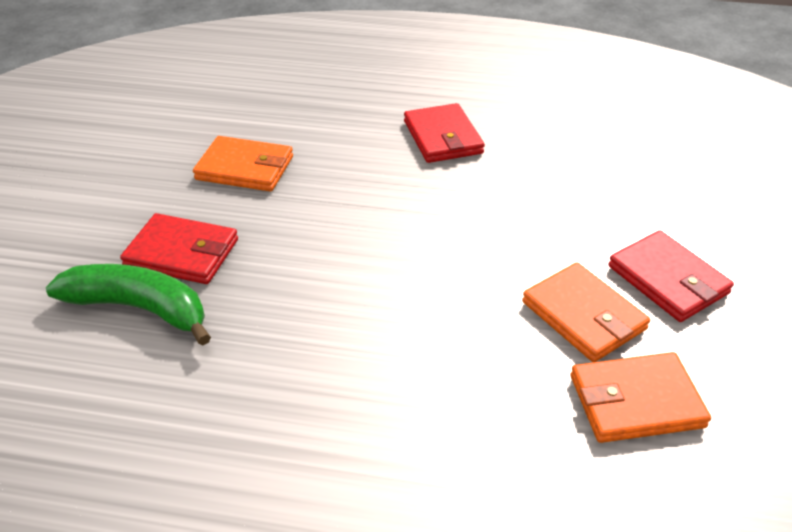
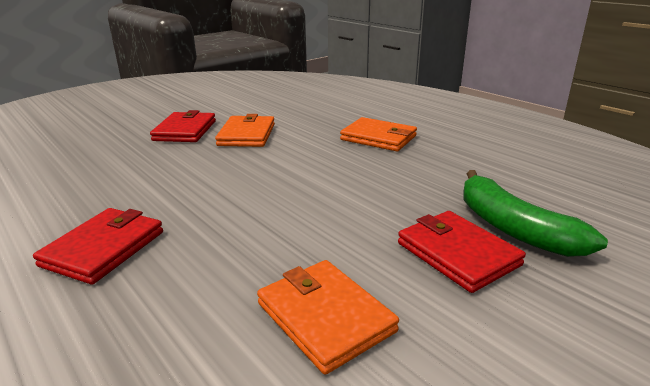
camera: 140 degrees left, 15 degrees down
orange wallet [570,352,711,443] -> orange wallet moved to [340,117,417,151]

